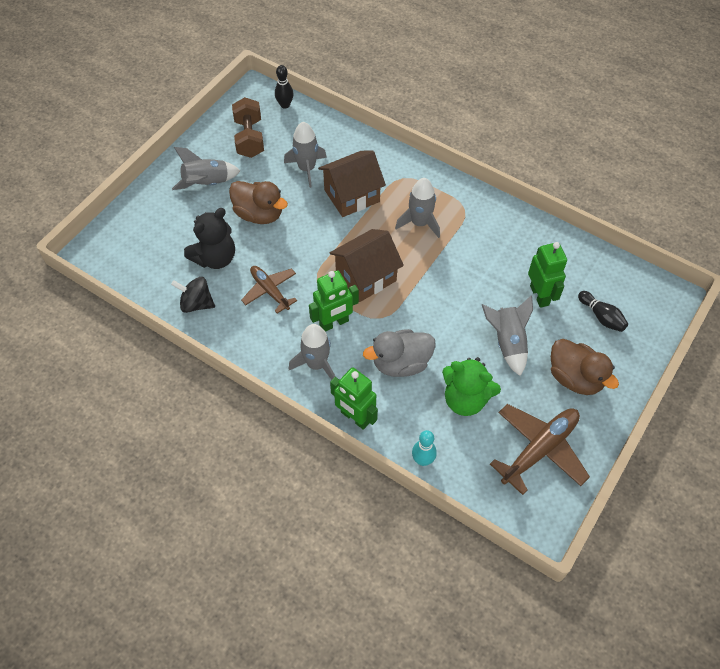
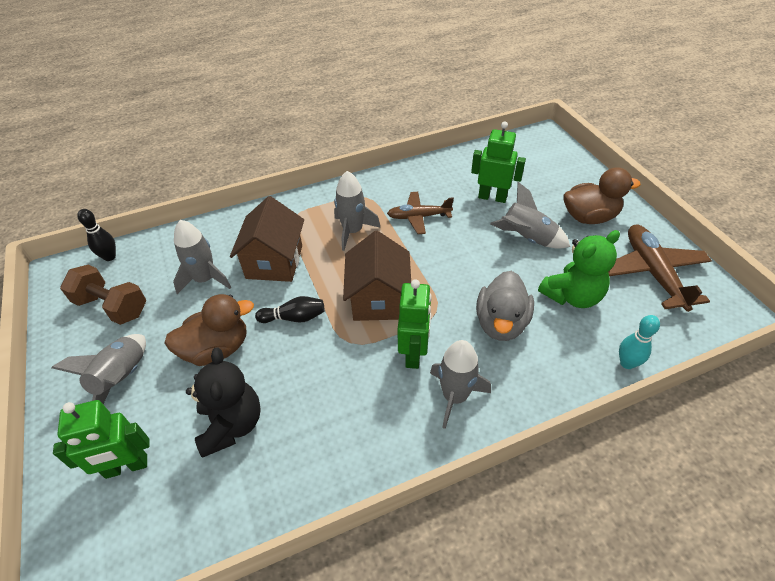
camera: 55 degrees left, 10 degrees down
black spinning top [171,277,215,313] -> none
brown plane [241,266,297,314] -> brown plane moved to [387,192,454,234]
green robot [330,368,378,430] -> green robot moved to [53,400,149,479]
black bowling pin [578,291,628,332] -> black bowling pin moved to [255,296,325,323]

